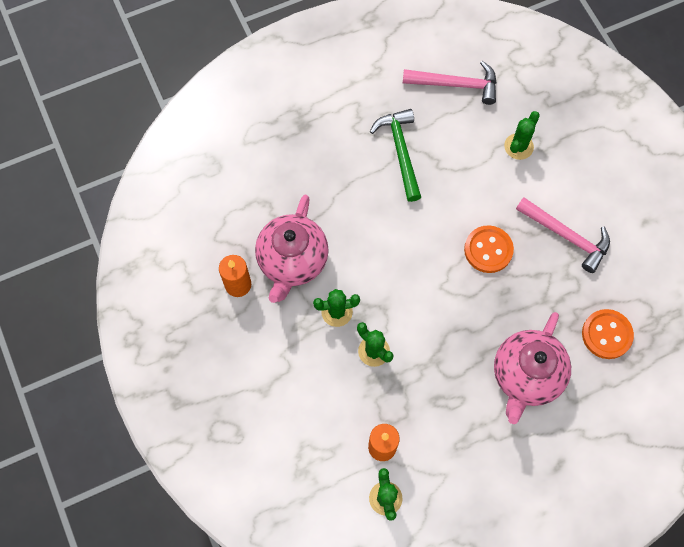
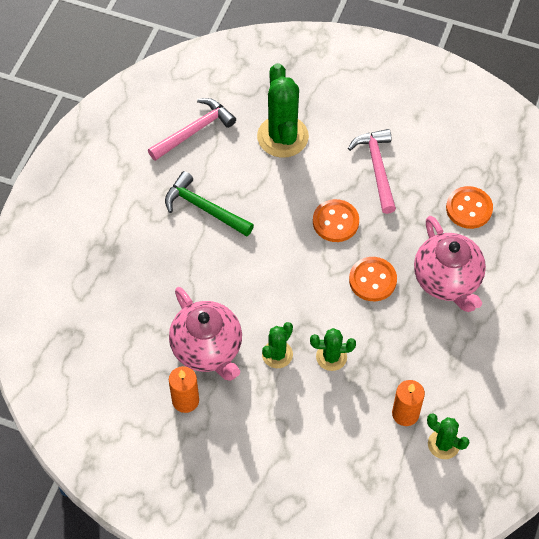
camera: 45 degrees left, 10 degrees down
green cactus [504,111,540,160] -> green cactus [257,63,309,158], size x1.82
pink hammer [516,197,610,273] -> pink hammer turned 90 degrees counterclockwise [348,129,396,214]
none -> orange button [349,257,397,301]

